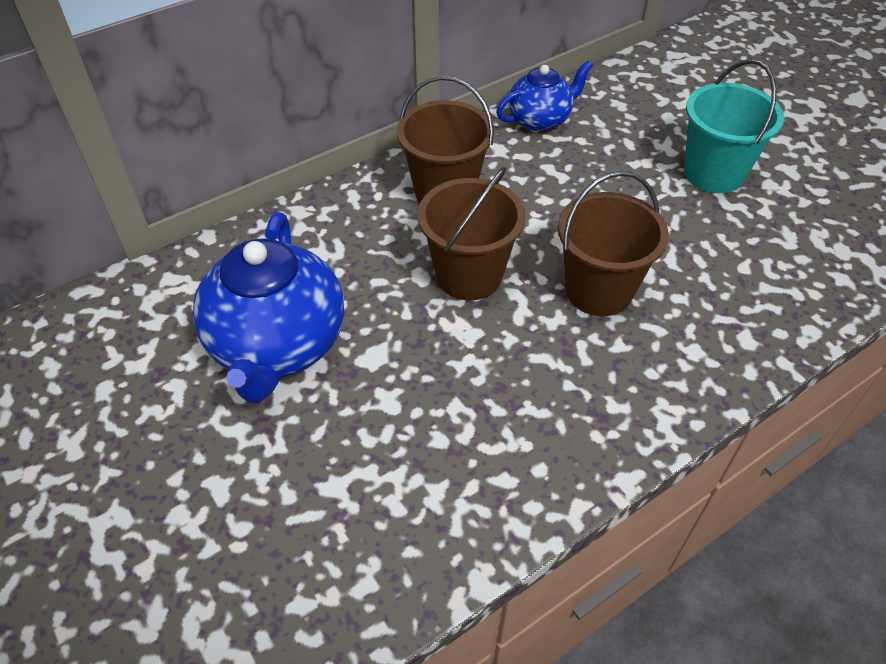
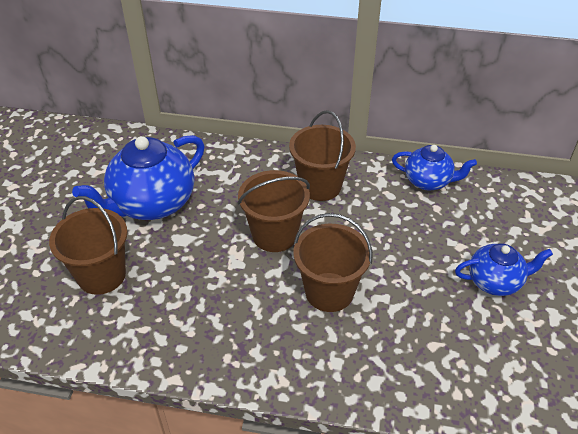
camera: 45 degrees right, 5 degrees down
turquoise bucket [684,59,784,193] -> blue teapot [455,243,553,296]
none -> brown bucket [49,196,128,295]

